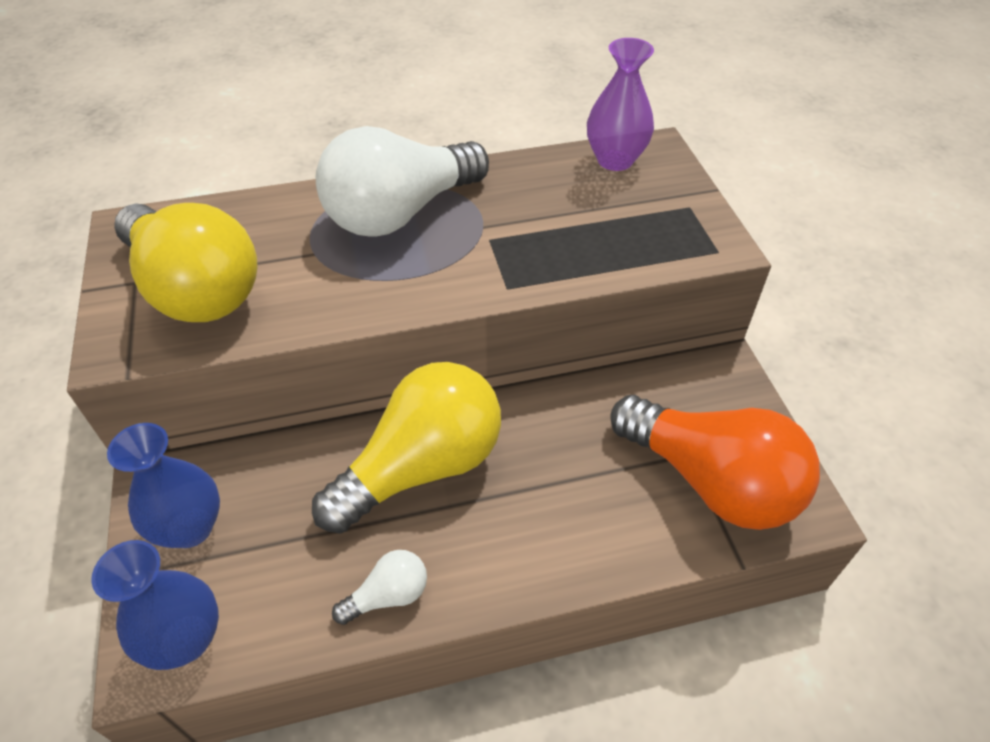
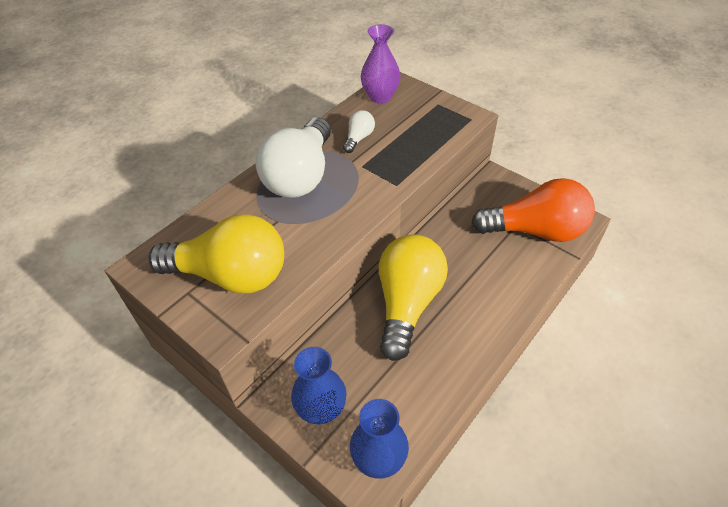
camera: 35 degrees left, 0 degrees up
white light bulb [332,550,427,625] -> white light bulb moved to [343,110,375,153]

